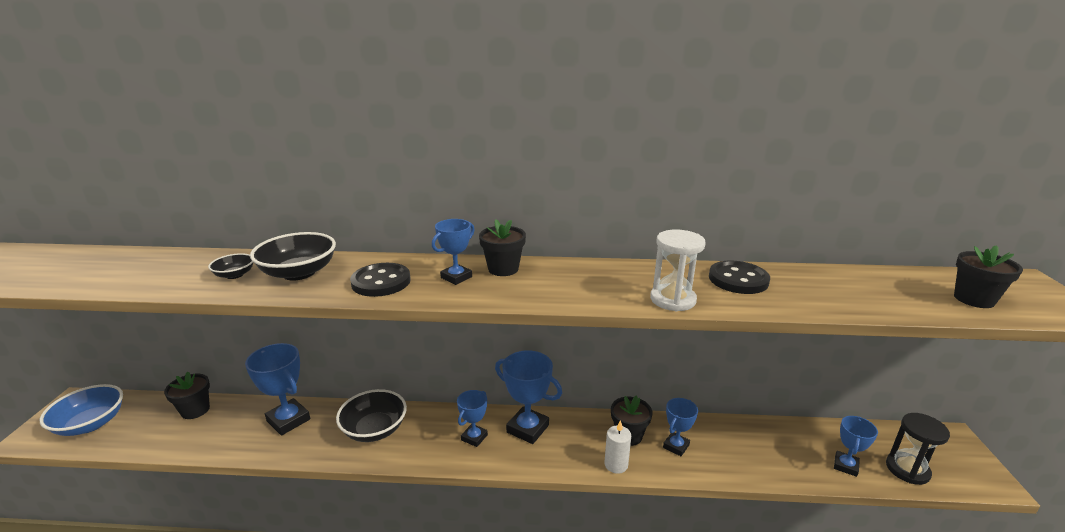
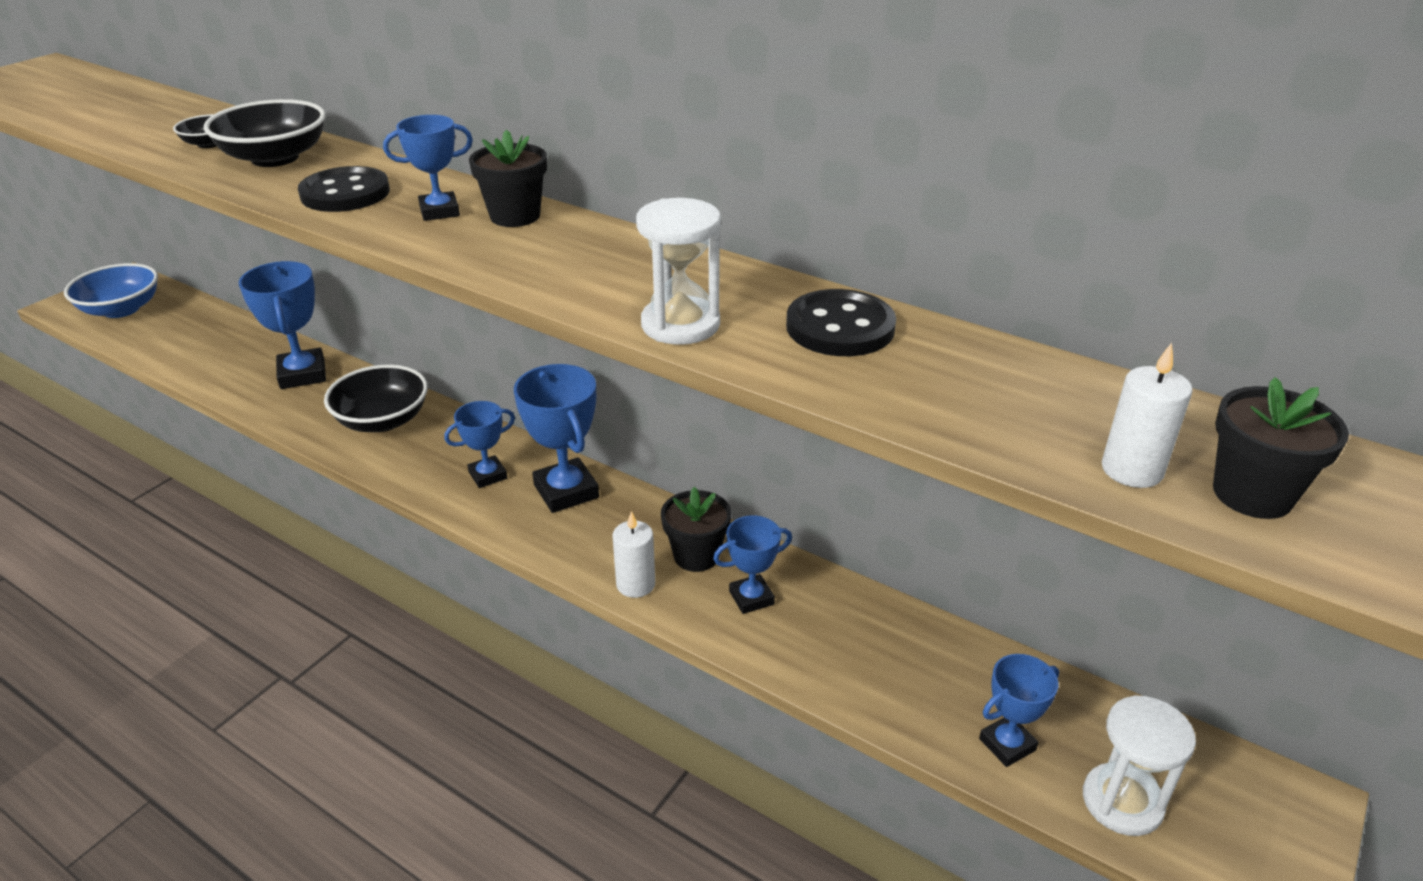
camera: 30 degrees right, 10 degrees up
black flower pot [164,372,210,419] -> none
black hourglass [886,413,950,485] -> white hourglass [1083,695,1196,836]
none -> white candle [1102,343,1193,488]

